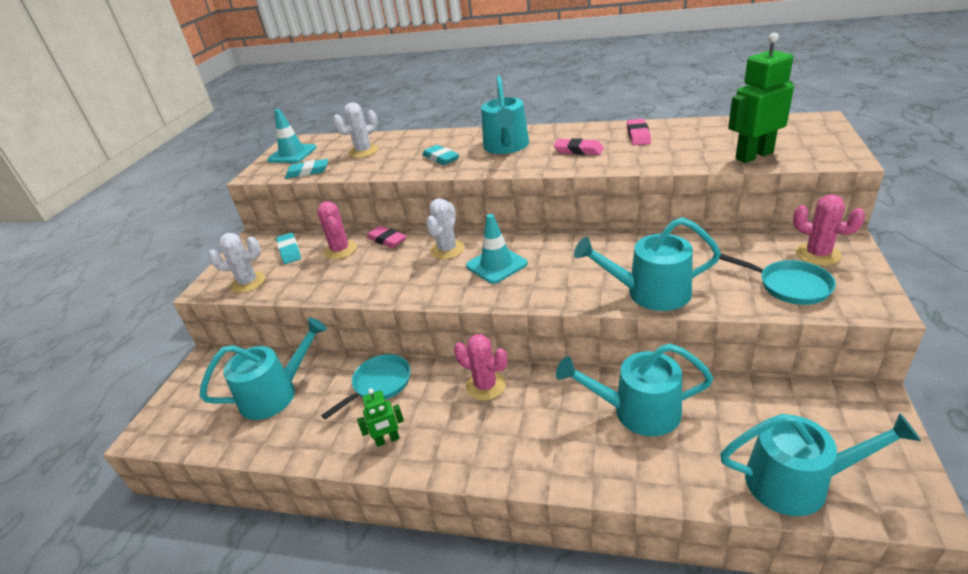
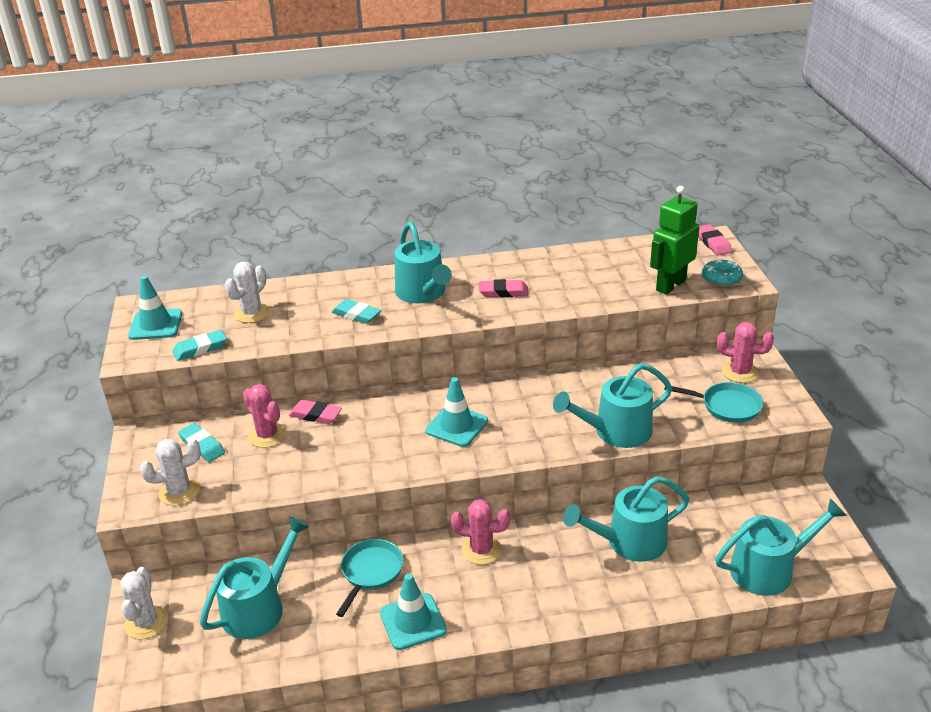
camera: 25 degrees left, 0 degrees up
green robot [357,388,404,447] -> turquoise traffic cone [380,573,447,650]
white cactus [426,198,465,259] -> white cactus moved to [120,567,168,639]
pink eraser [627,119,651,145] -> pink eraser moved to [698,224,732,255]
none -> turquoise donut [702,259,743,287]

